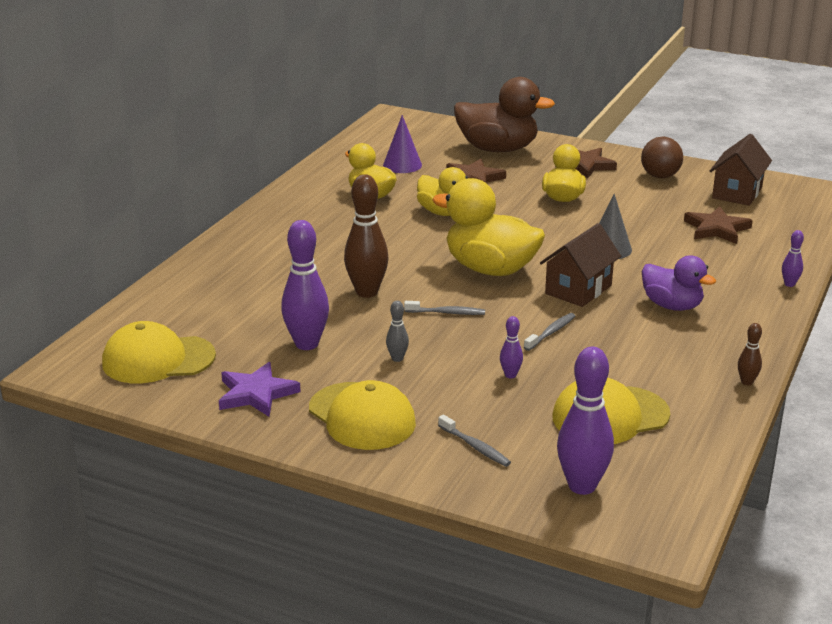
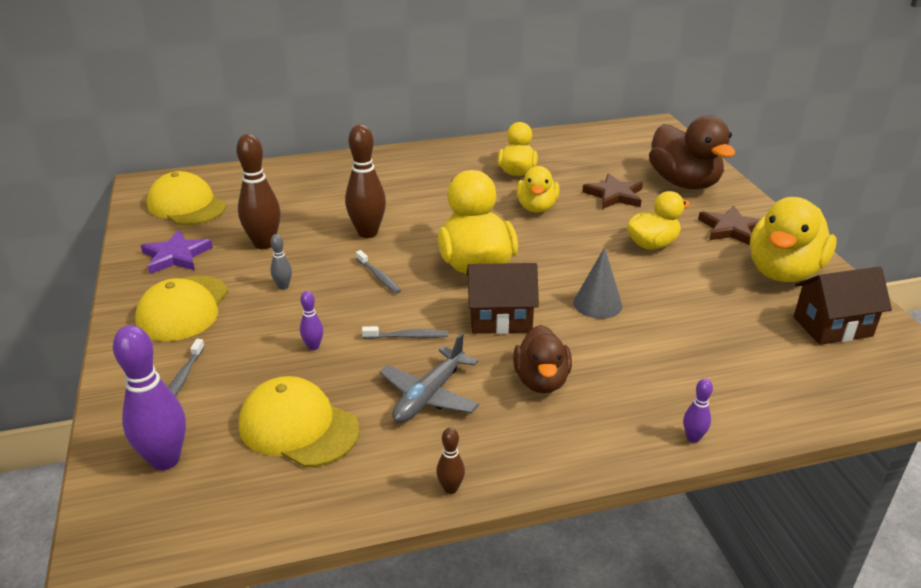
camera: 50 degrees right, 5 degrees up
purple bowling pin [281,220,329,350] -> brown bowling pin [236,134,281,249]
purple cone [383,115,422,173] -> none
brown ball [641,137,683,178] -> yellow duck [750,197,837,282]
purple duck [642,255,716,311] -> brown duck [513,325,572,393]
brown star [684,206,753,244] -> none
none -> grey plane [379,333,479,423]

